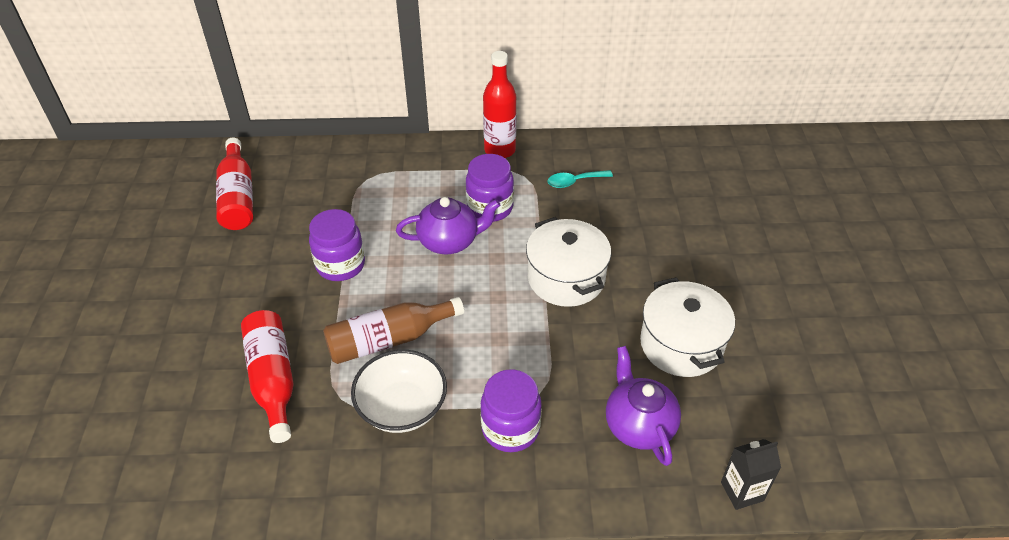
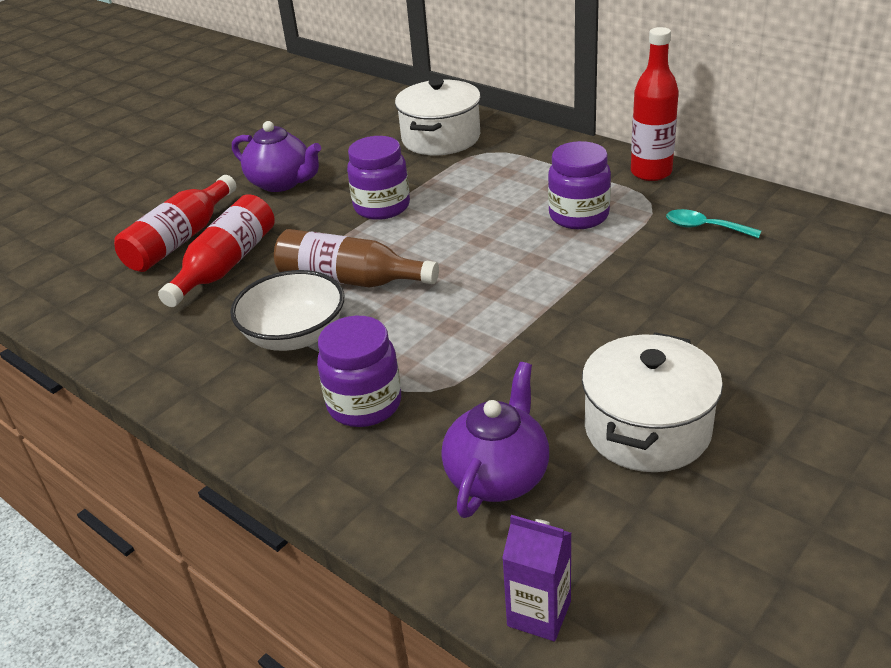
camera: 45 degrees right, 10 degrees down
red bottle [216,137,253,230] -> red bottle moved to [114,175,236,272]
purple teapot [396,197,500,255] -> purple teapot moved to [232,121,321,192]
white pot [526,217,611,307] -> white pot moved to [395,78,481,156]
black carton [721,439,781,510] -> purple carton [502,515,572,642]

